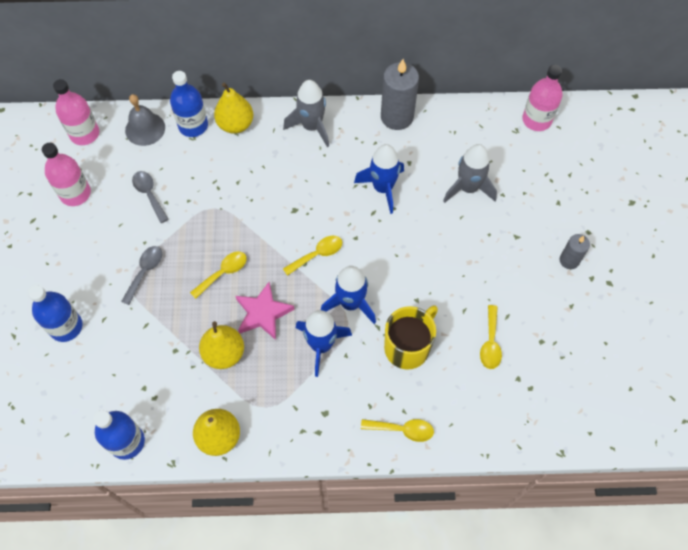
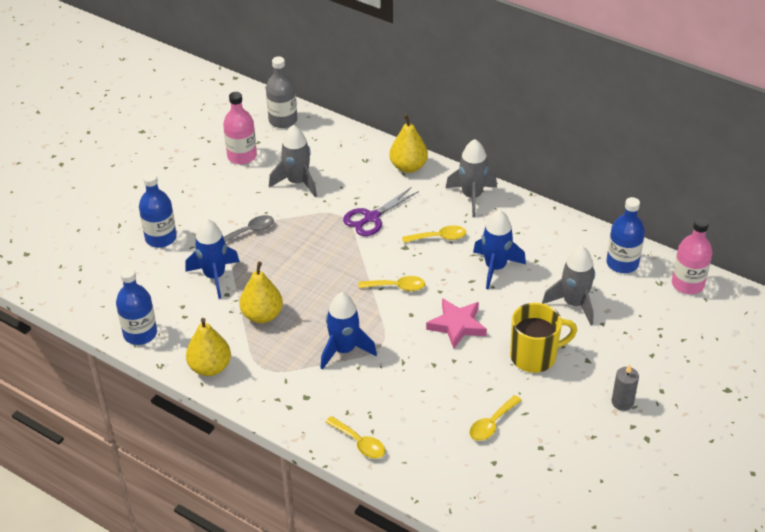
camera: 35 degrees right, 20 degrees down
pink bottle [53,79,99,145] -> grey bottle [266,56,297,128]
grey bell [125,94,165,146] -> none
grey spoon [132,171,169,223] -> grey rocket [269,125,317,197]
blue bottle [170,71,208,137] -> blue bottle moved to [606,197,645,273]
yellow spoon [190,251,247,299] -> yellow spoon moved to [402,225,466,243]
pink star [236,282,295,340] -> pink star moved to [426,298,487,349]
blue rocket [321,266,376,324] -> blue rocket moved to [185,219,240,299]
grey candle [381,59,419,130] -> none
yellow mug [384,305,438,369] -> yellow mug moved to [510,303,577,373]
none -> purple scissors [343,187,419,236]

